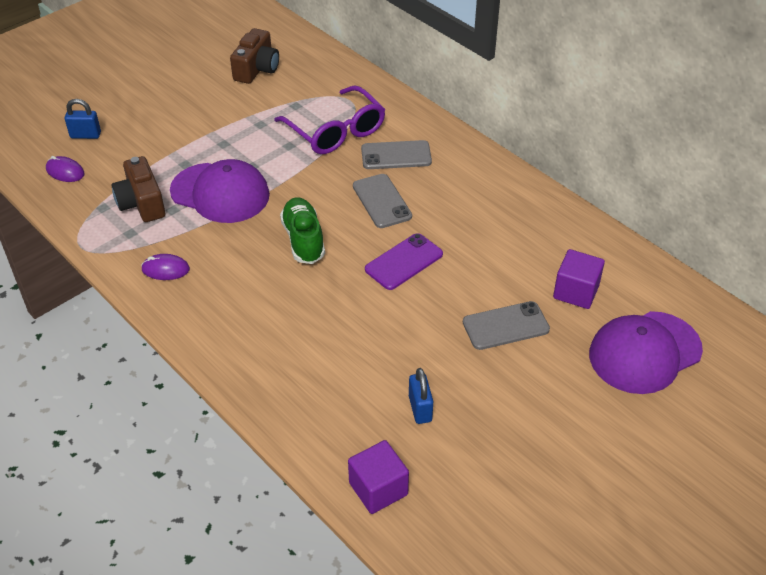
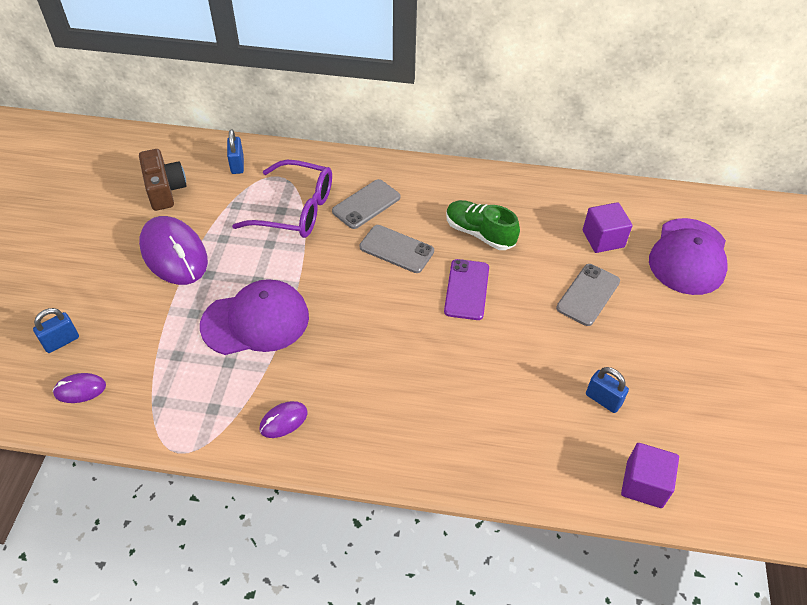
camera: 40 degrees left, 5 degrees up
brown camera [112,156,165,222] -> none
green shoe [280,197,325,264] -> green shoe moved to [446,200,520,250]
none -> purple mouse [139,216,208,285]
none -> blue padlock [227,129,244,174]

